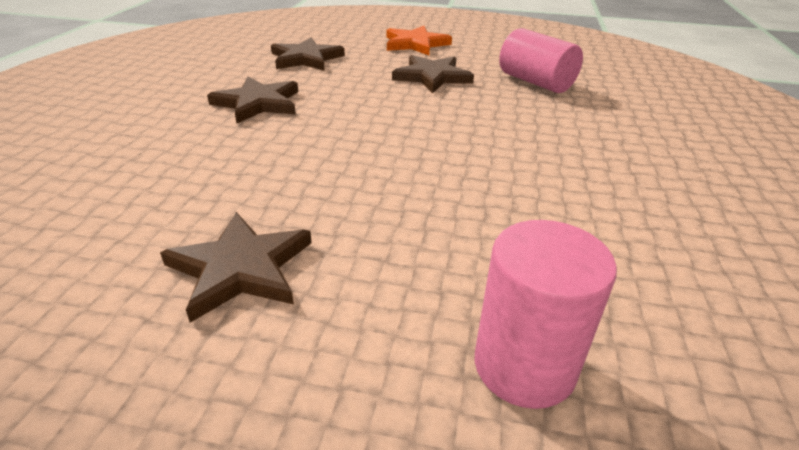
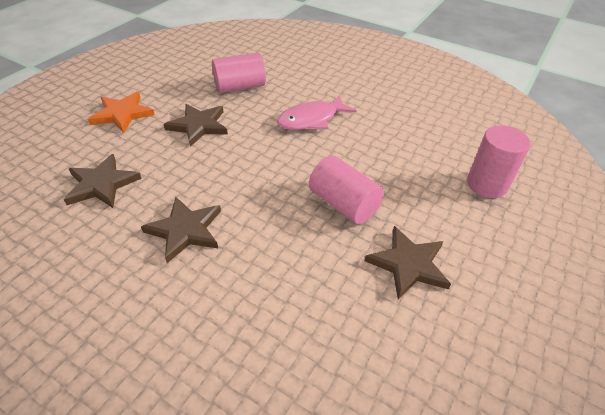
camera: 70 degrees left, 10 degrees up
none -> pink fish [277,95,357,130]
none -> pink cylinder [309,155,384,224]

